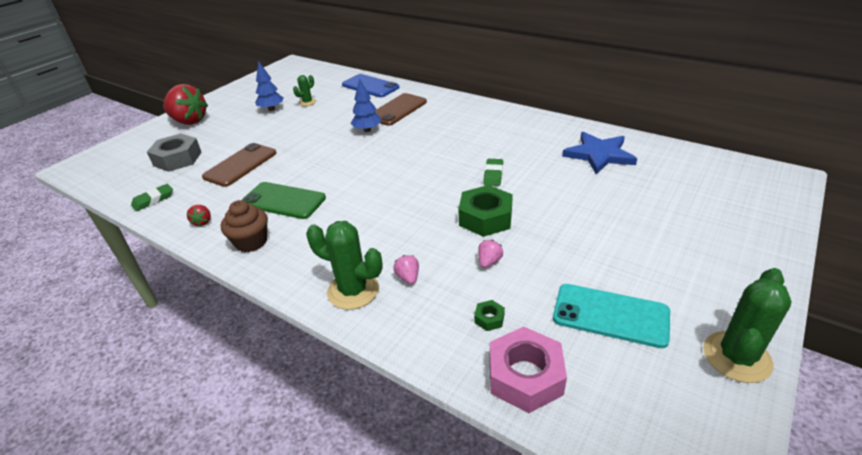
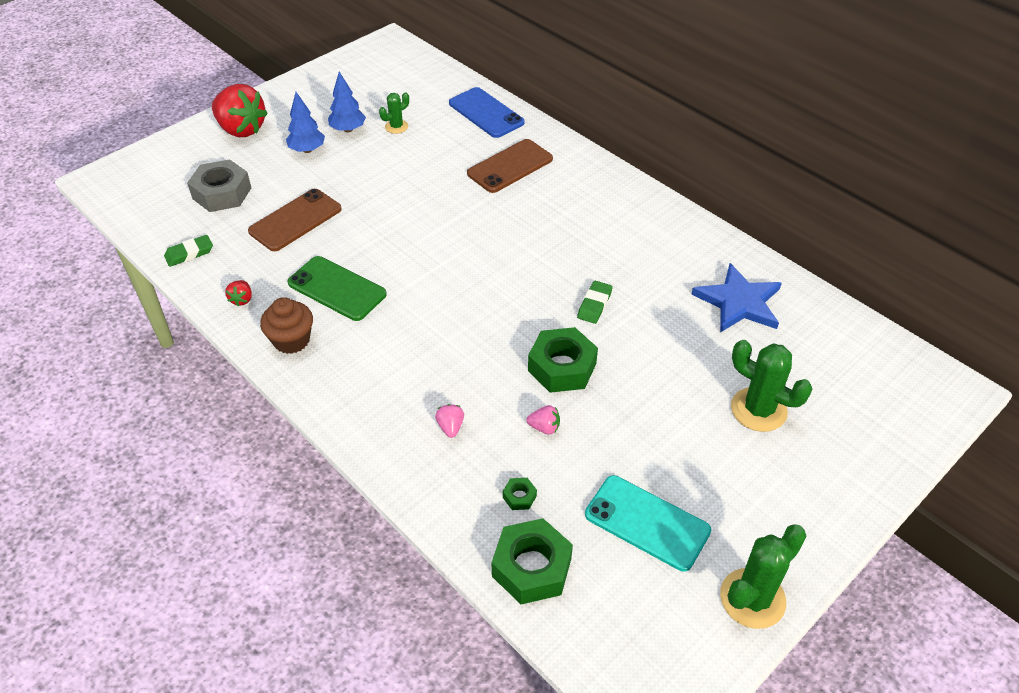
camera: 10 degrees right, 10 degrees up
green cactus [306,221,383,310] -> green cactus moved to [731,340,812,432]
blue tree [350,78,381,132] -> blue tree moved to [286,92,325,153]
pink strawberry [478,240,503,268] -> pink strawberry turned 60 degrees clockwise [526,405,560,435]
pink nut [490,327,567,413] -> green nut [492,518,573,604]

